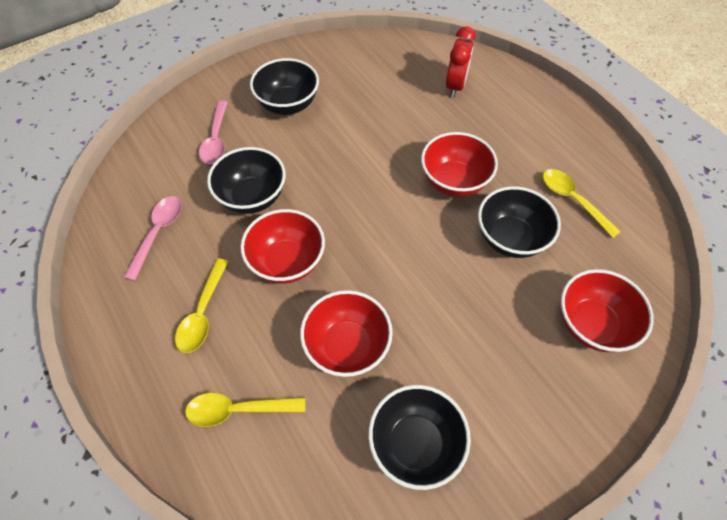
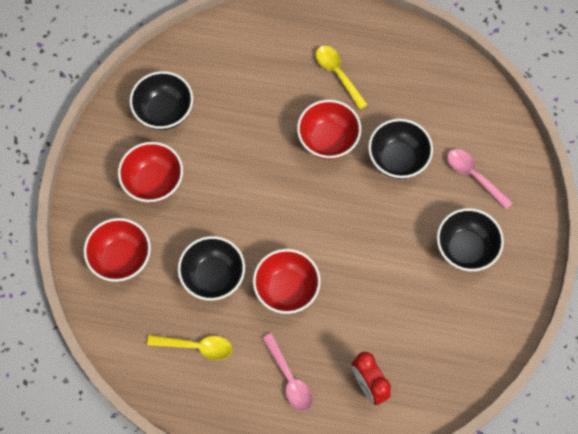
camera: 135 degrees right, 10 degrees up
pink spoon [124,196,182,281] -> pink spoon moved to [262,333,313,412]
yellow spoon [185,393,305,427] -> none
red bowl [300,290,393,377] -> red bowl moved to [118,142,183,203]

